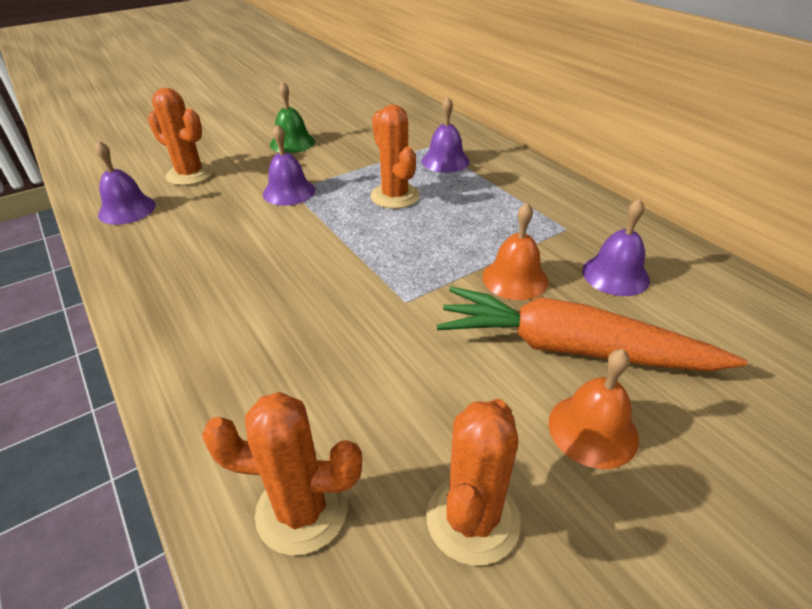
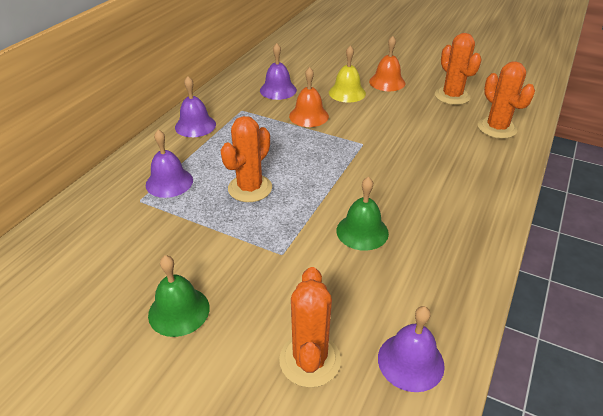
camera: 120 degrees left, 0 degrees up
purple bell [263,124,315,206] -> purple bell moved to [175,76,216,137]
orange cactus [426,399,521,565] -> orange cactus turned 75 degrees clockwise [435,33,482,105]
orange carrot [437,287,748,371] -> yellow bell [329,45,366,103]
none -> green bell [337,177,389,251]

